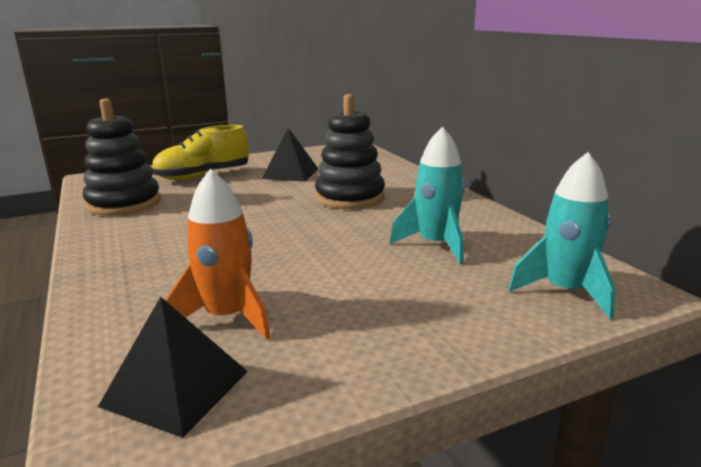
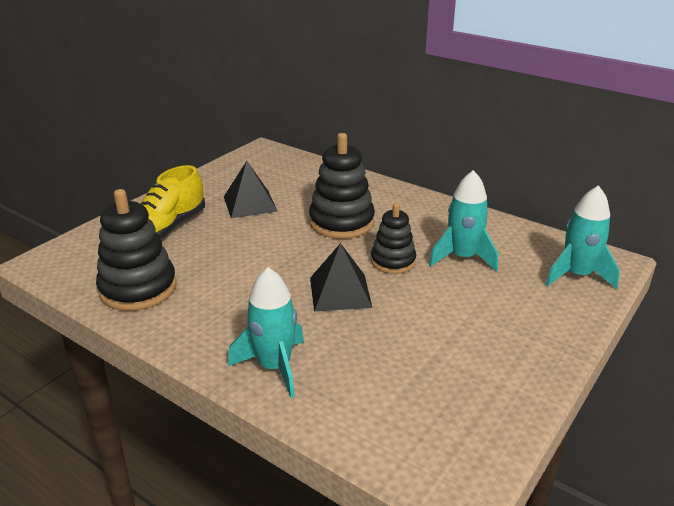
camera: 30 degrees left, 10 degrees up
black pyramid [98,297,248,438] -> black pyramid moved to [310,243,373,312]
orange rocket [165,169,271,340] -> none
none -> turquoise rocket [228,267,304,398]
none -> black stacking toy [371,203,416,274]

